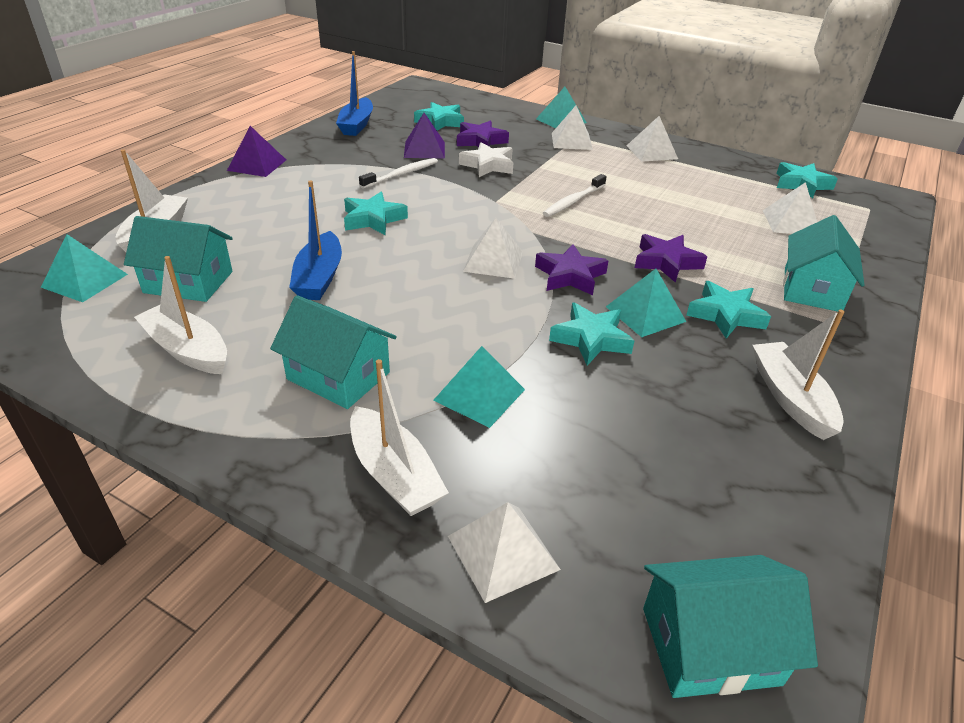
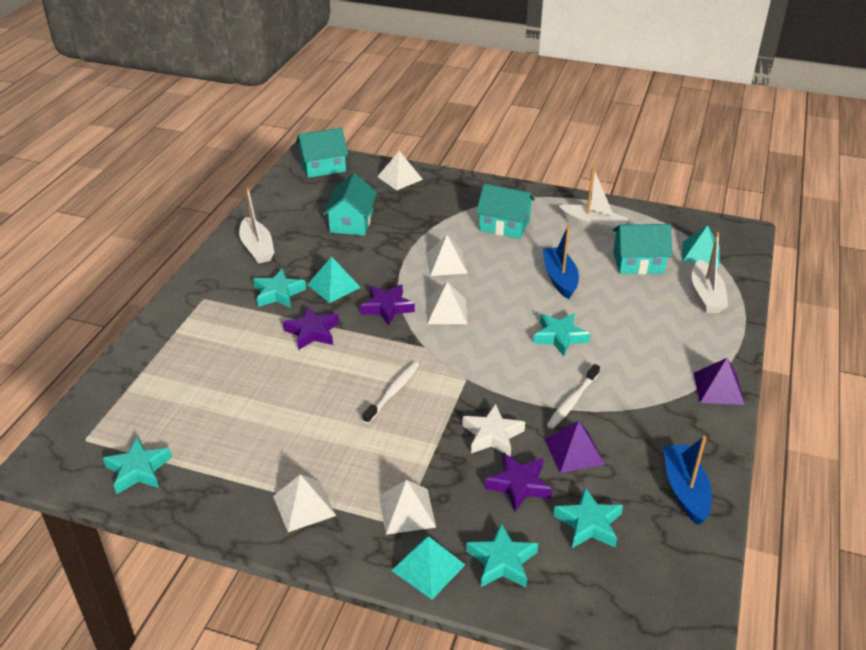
camera: 170 degrees right, 0 degrees up
white boat [350,359,449,516] -> none
turquoise pyramid [433,346,525,428] -> none
turquoise star [549,303,635,365] -> turquoise star moved to [466,522,538,588]
white pyramid [763,182,817,234] -> white pyramid moved to [426,235,468,276]
turquoise house [783,215,864,312] -> turquoise house moved to [323,173,377,236]

